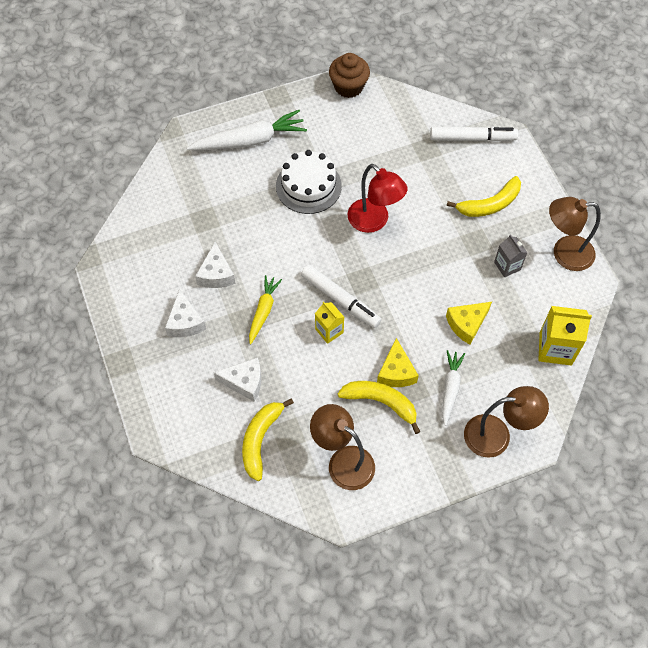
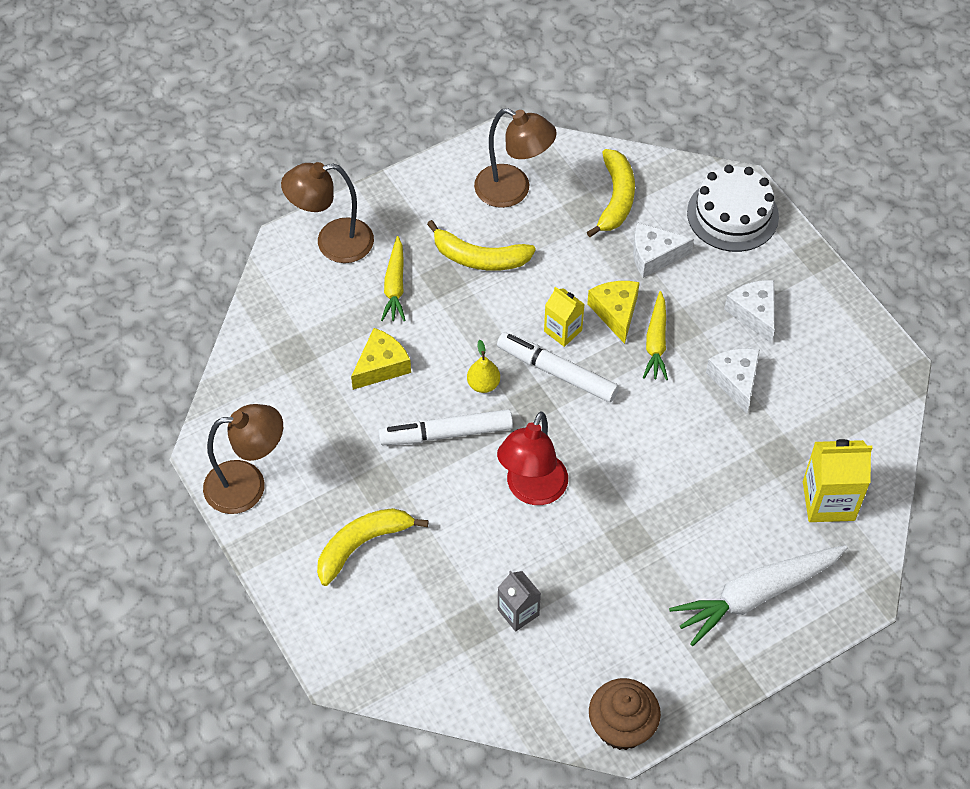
camera: 170 degrees right, 5 degrees down
white cake [276,150,342,214] -> white cake moved to [687,165,779,252]
red lamp [347,164,408,233] -> red lamp turned 105 degrees counterclockwise [497,411,568,505]
yellow cheese [377,338,419,387] -> yellow cheese moved to [587,281,640,344]
white marker [430,127,518,142] -> white marker moved to [378,409,513,445]
white carrot [442,350,465,426] -> yellow carrot [381,236,406,321]
grey carton [494,234,527,278] -> grey carton moved to [498,571,541,631]
yellow carton [538,306,592,365] -> yellow carton moved to [803,439,872,522]
none -> yellow pear [467,340,500,393]

